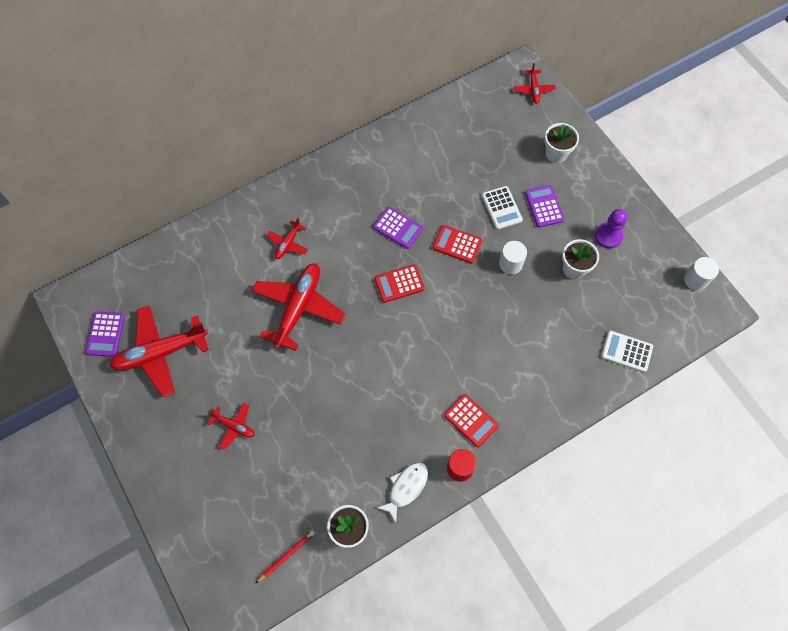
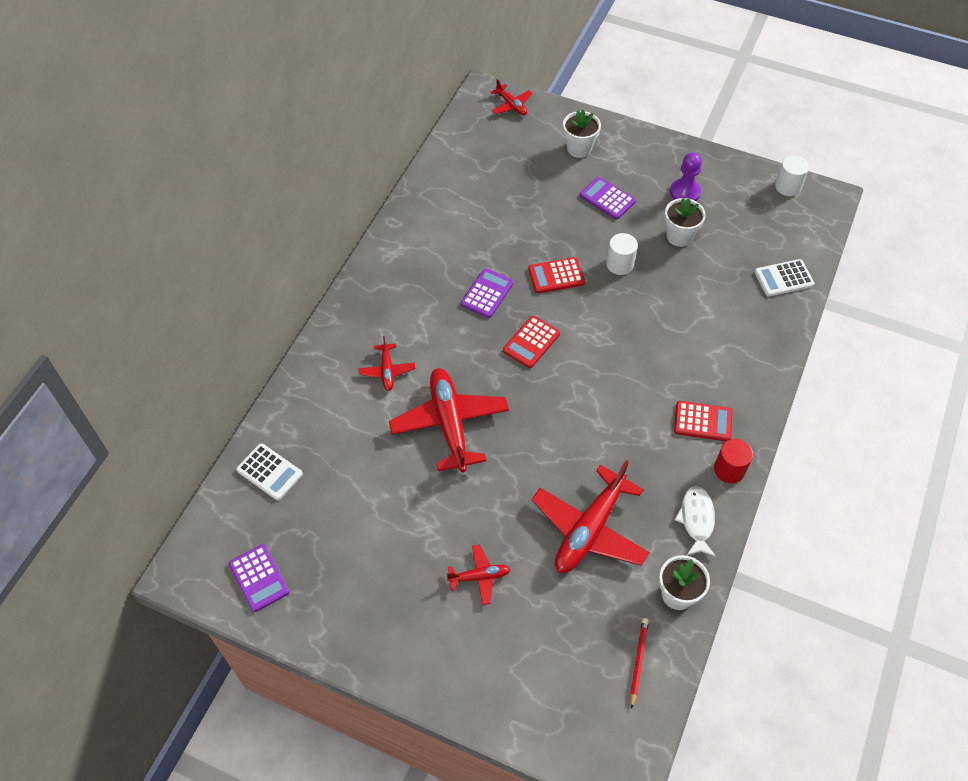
camera: 35 degrees left, 10 degrees down
red plane [109,305,209,397] -> red plane moved to [532,460,650,573]
purple calculator [373,207,423,249] -> purple calculator turned 60 degrees counterclockwise [461,268,513,318]
white calculator [482,186,523,229] -> white calculator moved to [236,443,303,500]

